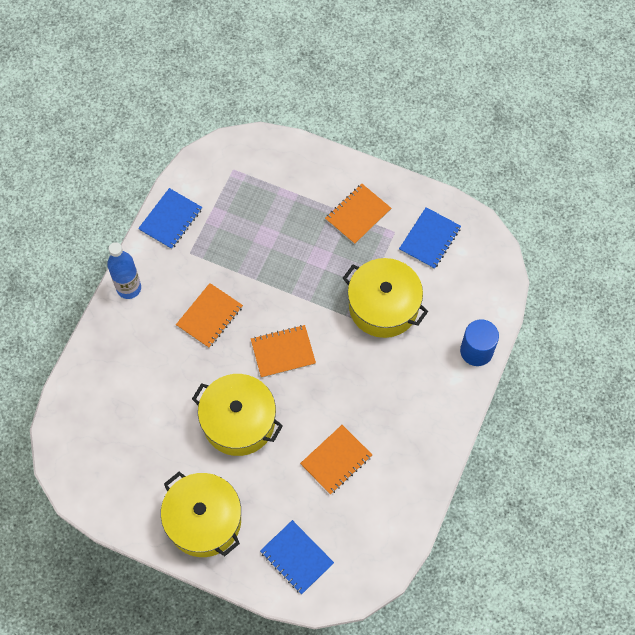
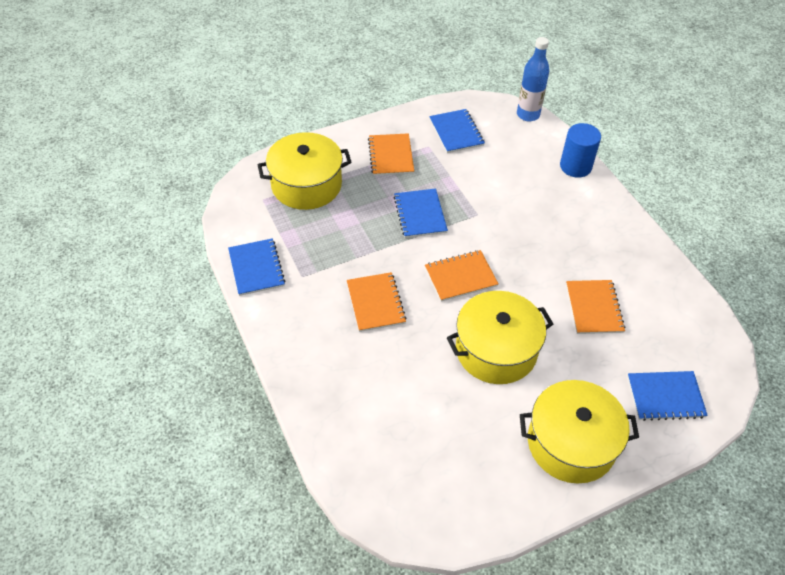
camera: 50 degrees left, 15 degrees down
blue bottle [107,242,141,299] -> blue bottle moved to [517,37,549,121]
orange notebook [251,325,316,378] -> orange notebook turned 45 degrees clockwise [425,250,499,301]
yellow pot [343,258,428,338] -> yellow pot moved to [257,132,352,210]
none -> blue notebook [394,189,448,238]

